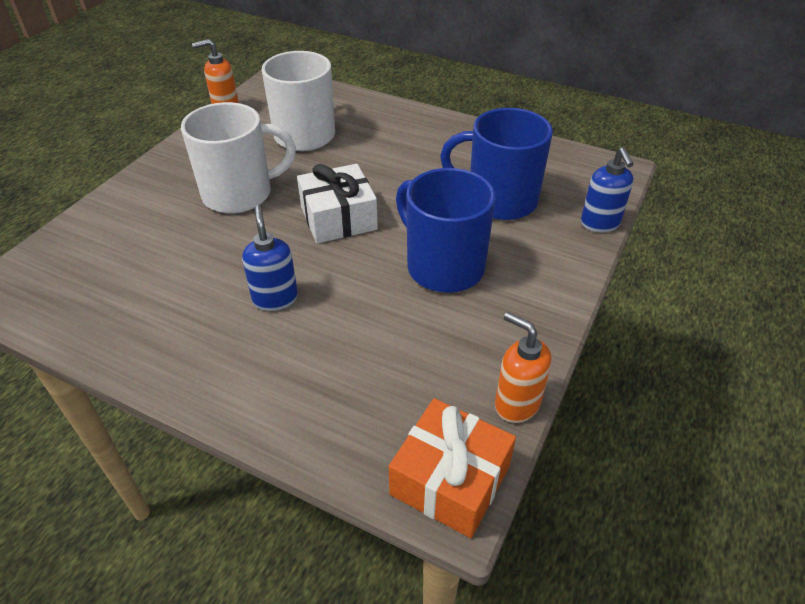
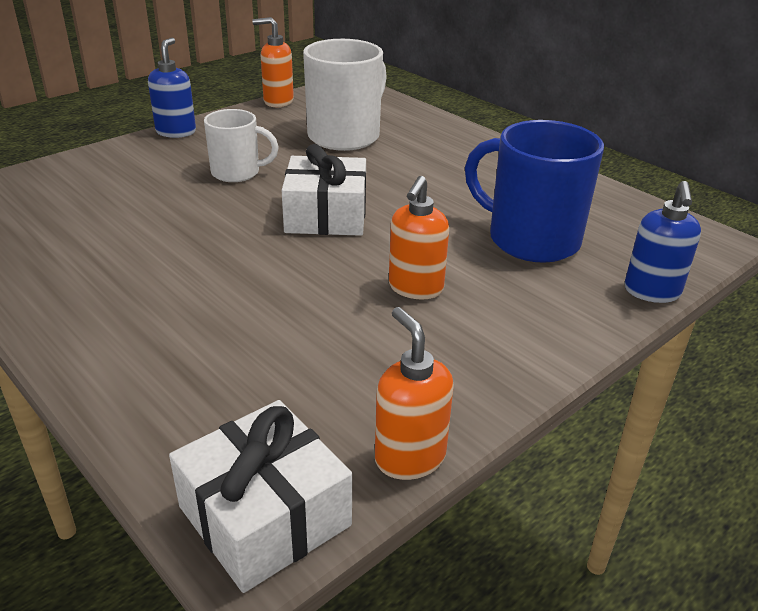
camera: 20 degrees right, 10 degrees down
white mug [181,102,296,214] -> white mug [204,109,279,182], size x0.60
blue soap dispenser [242,205,298,311] -> blue soap dispenser moved to [148,38,196,138]
orange gift [389,398,516,538] -> white gift [169,400,352,593]
blue mug [396,168,496,293] -> orange soap dispenser [389,176,449,299]

